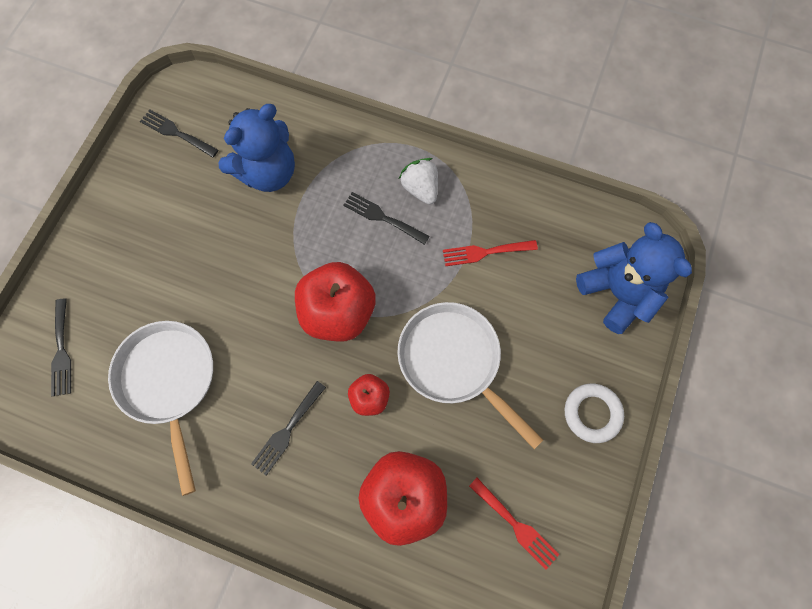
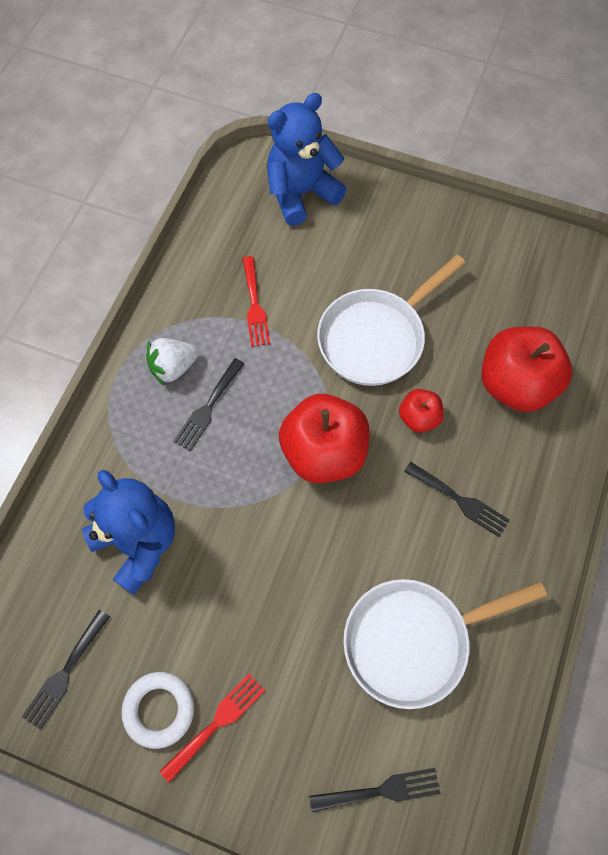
camera: 90 degrees left, 5 degrees down
red fork [469,478,560,570] -> red fork moved to [160,673,265,783]
white ring [565,383,624,443] -> white ring moved to [121,672,194,749]

